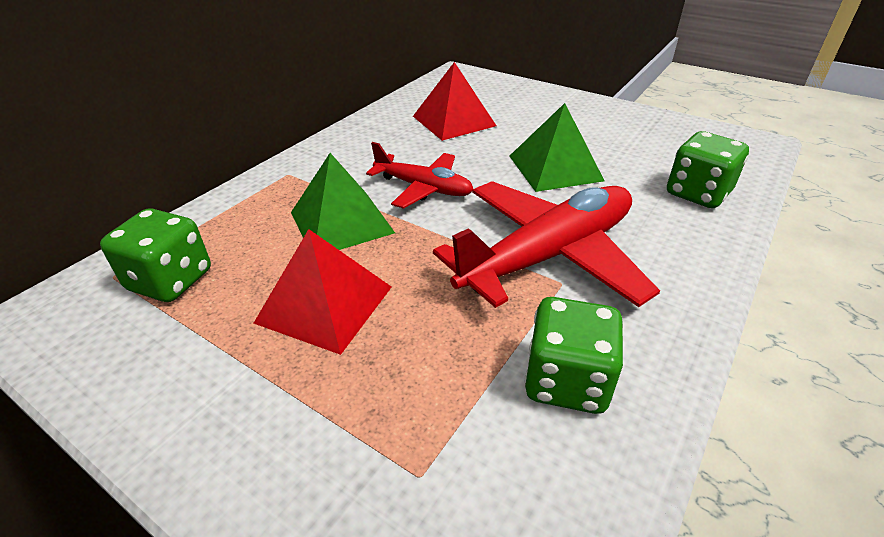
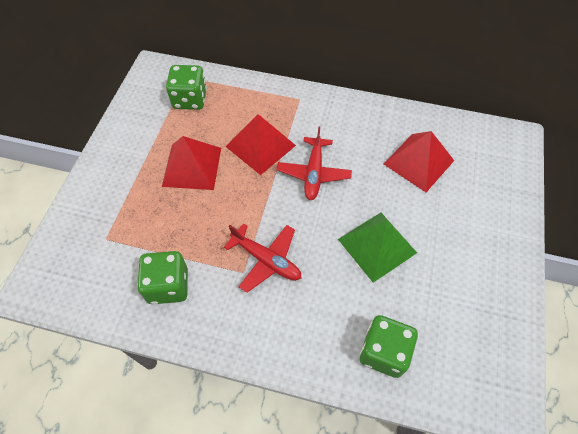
camera: 70 degrees right, 20 degrees up
green pyramid [291,153,395,250] -> red pyramid [226,114,296,175]
red plane [433,181,660,308] -> red plane [224,223,302,293], size x0.57

